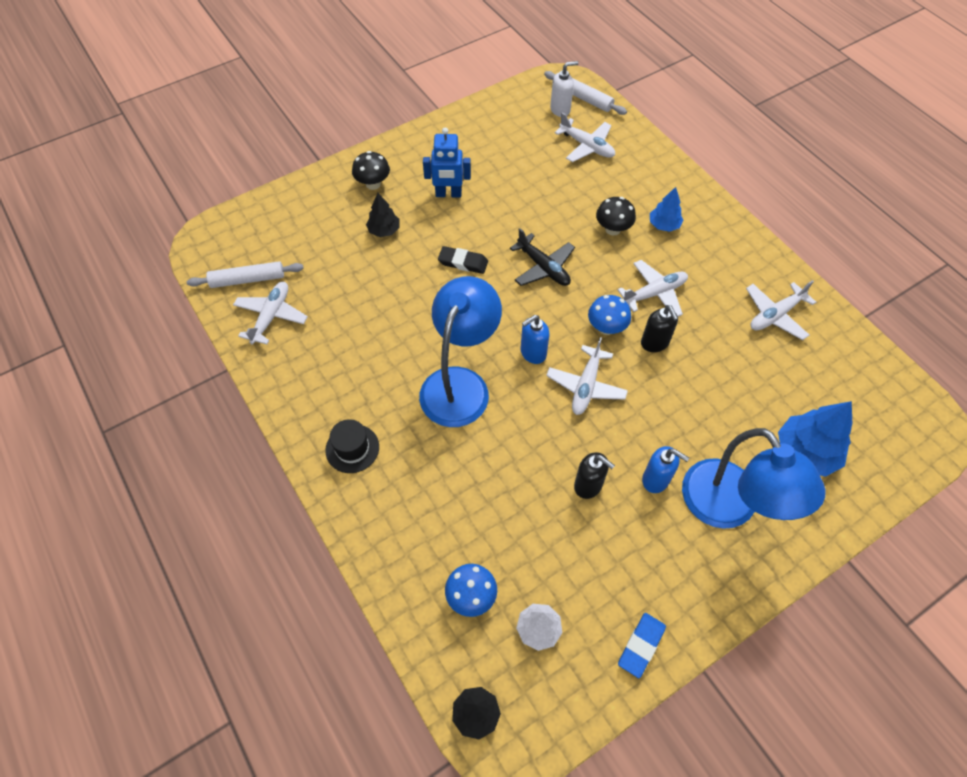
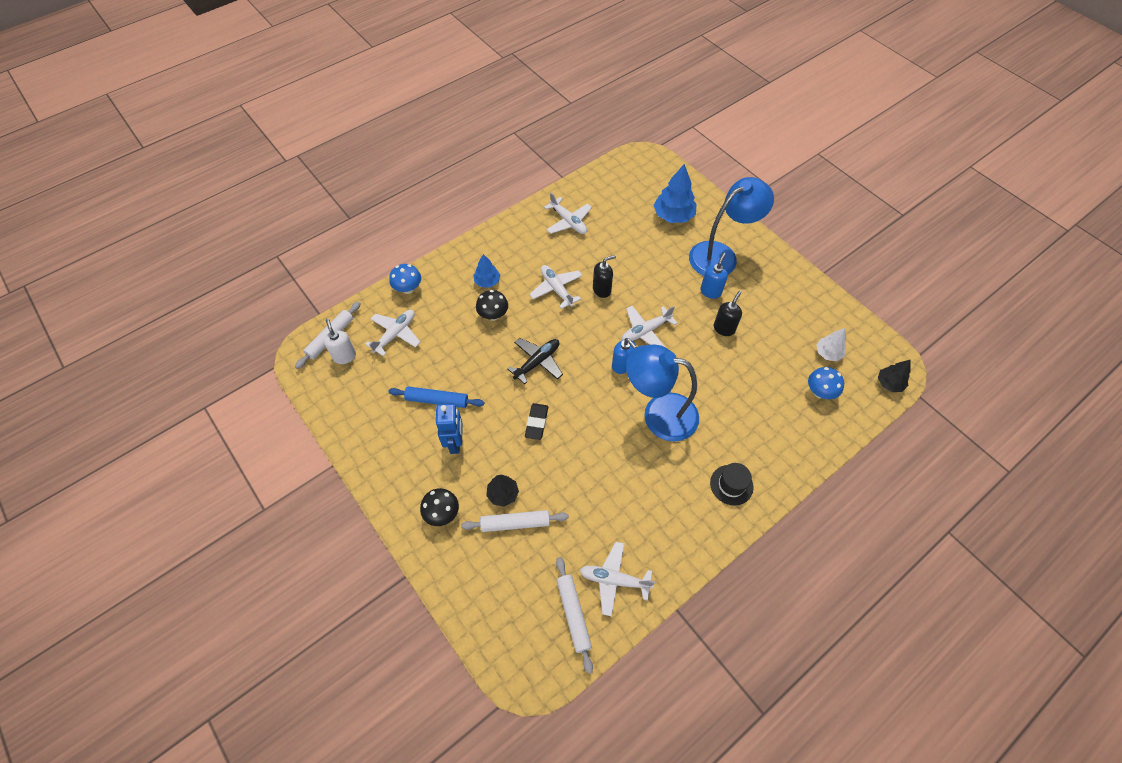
camera: 95 degrees left, 0 degrees up
white plane [546,337,628,415] -> white plane turned 135 degrees clockwise [622,306,677,347]
blue mushroom [588,295,631,335] -> blue mushroom moved to [389,264,421,294]
blue eraser [618,613,666,678] -> none
none -> blue rolling pin [388,386,484,408]
none -> white rolling pin [461,510,569,532]

